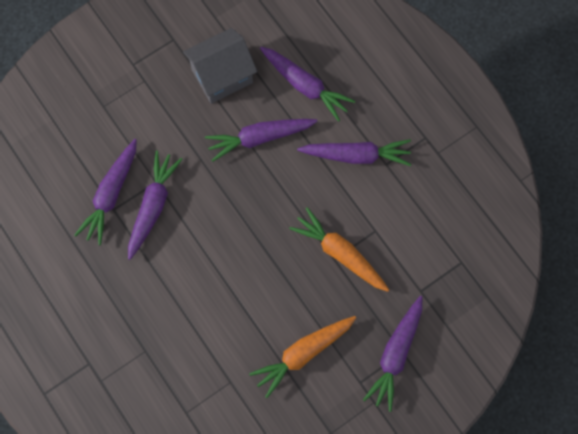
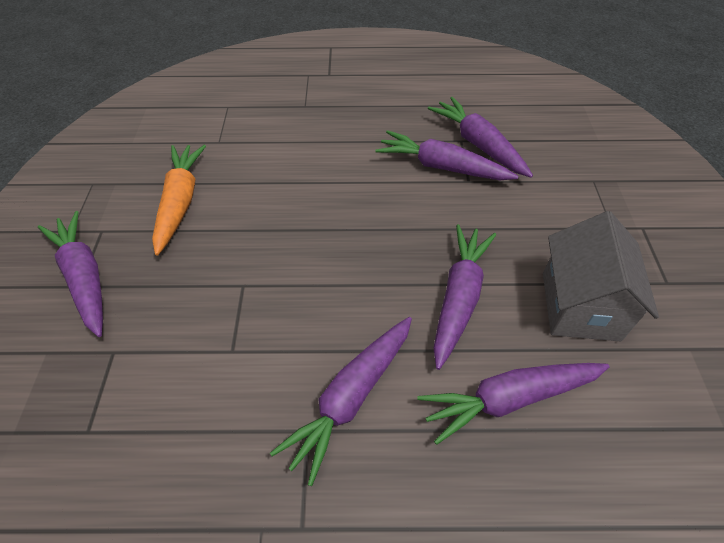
camera: 125 degrees right, 20 degrees down
purple carrot [128,151,182,260] -> purple carrot turned 150 degrees clockwise [375,130,518,180]
orange carrot [289,207,389,292] -> none

